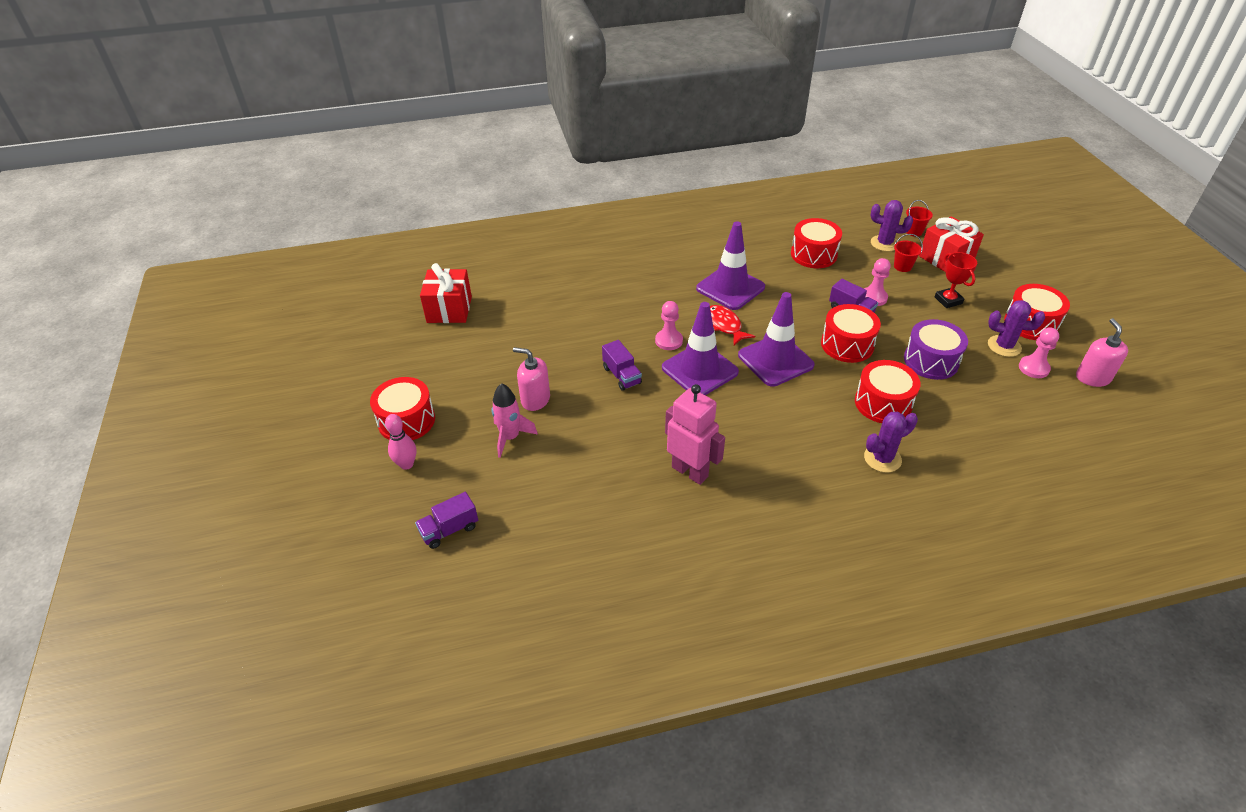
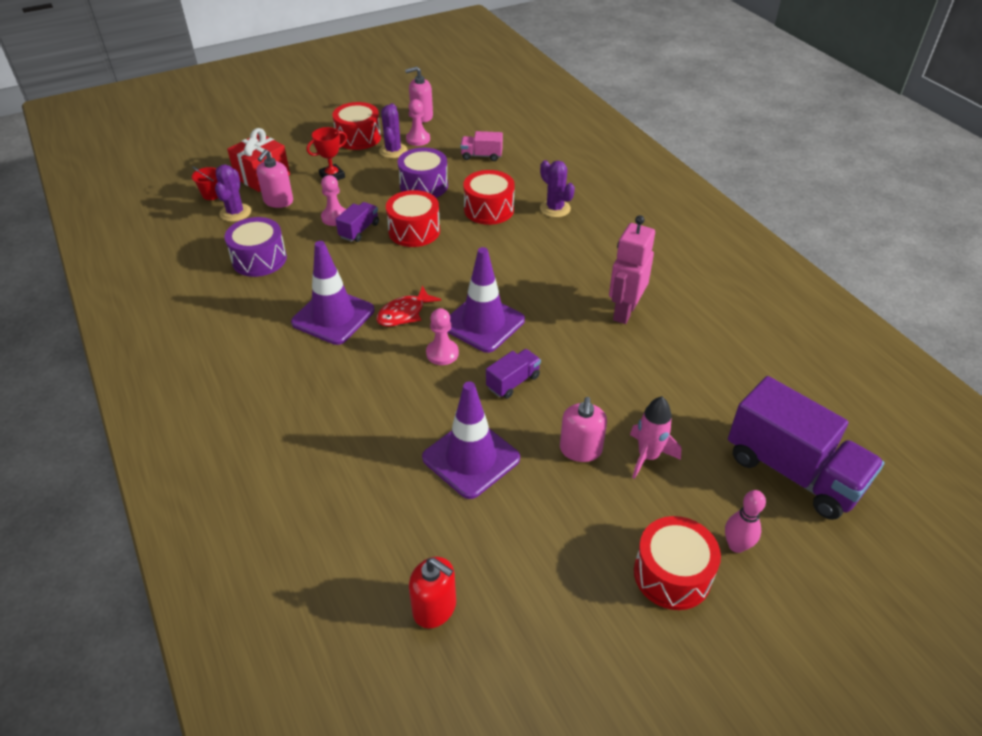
camera: 105 degrees left, 0 degrees up
purple truck [415,492,478,549] -> purple truck [728,376,885,520], size x2.16
red gift [420,263,472,323] -> red soap dispenser [409,557,456,628]
purple traffic cone [738,292,815,387] -> purple traffic cone moved to [422,381,520,499]
red drum [791,218,842,268] -> purple drum [225,217,287,277]
red bucket [894,234,923,272] -> pink soap dispenser [256,149,293,208]
none -> pink truck [460,131,503,161]

